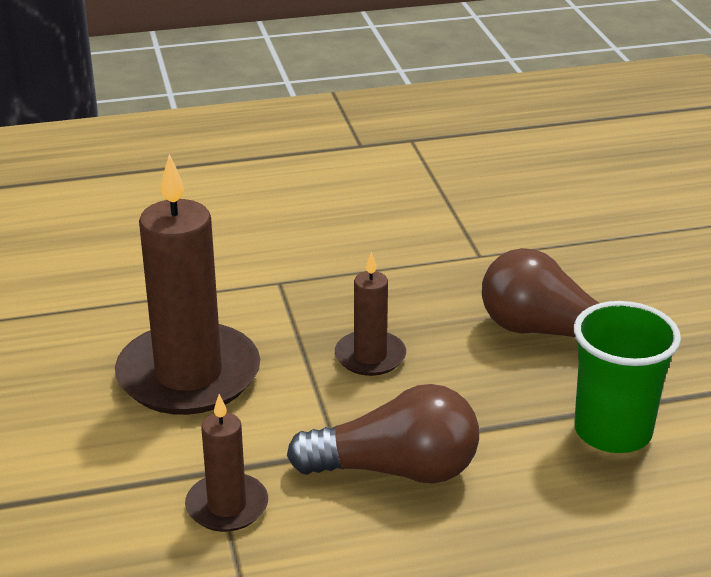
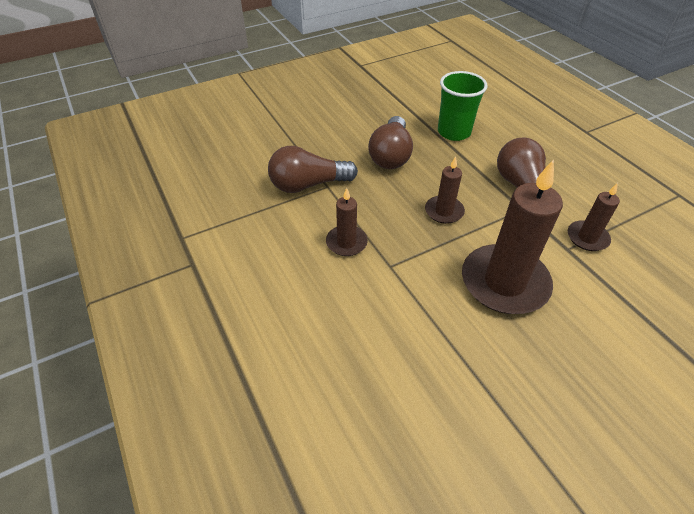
camera: 105 degrees left, 15 degrees up
none -> brown light bulb [268,146,358,193]
none -> brown candle [326,188,368,256]

